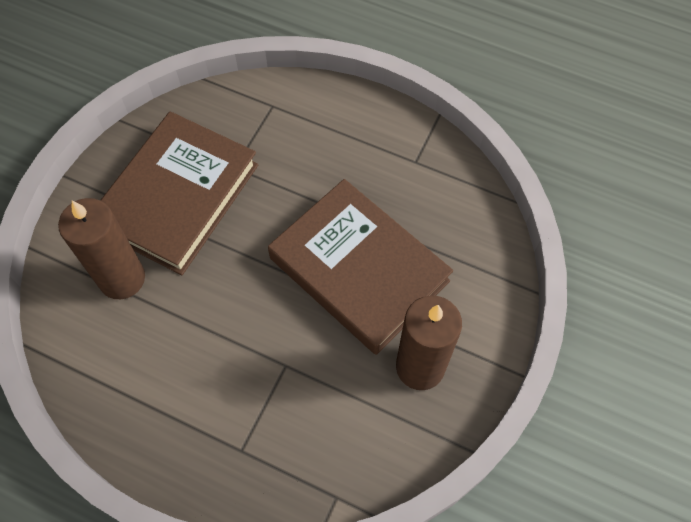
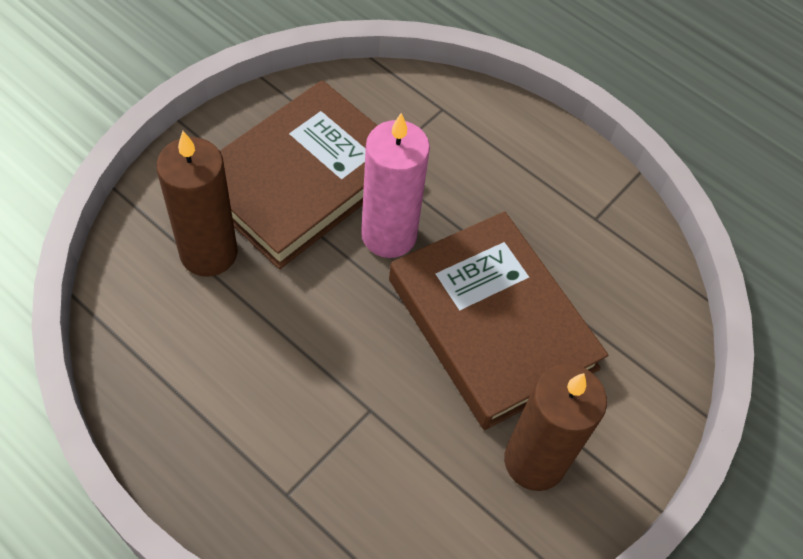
camera: 10 degrees right, 5 degrees down
none -> pink candle [361,113,430,258]

